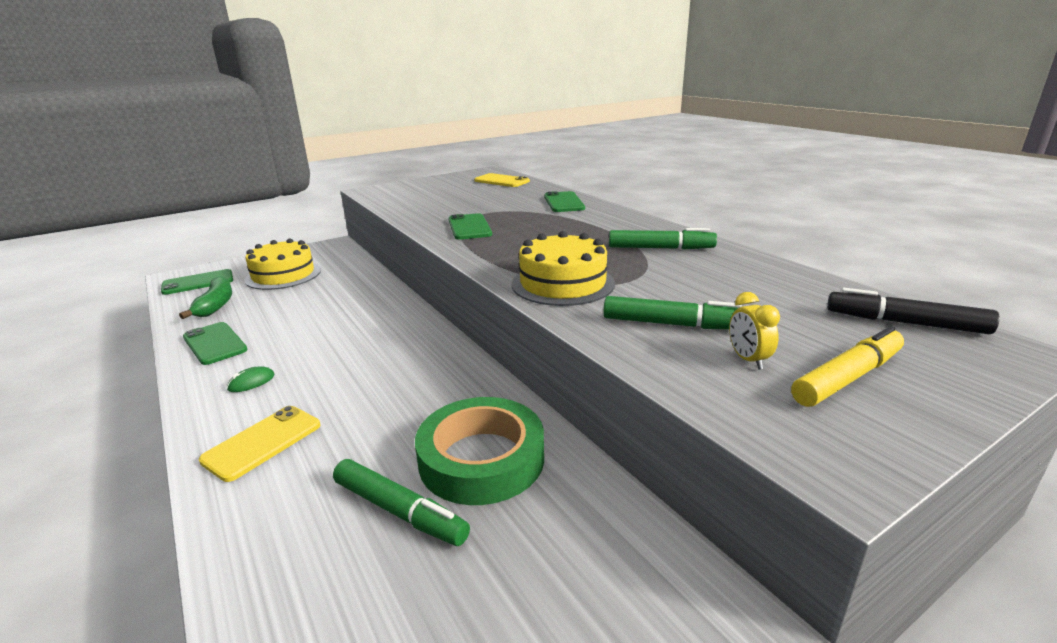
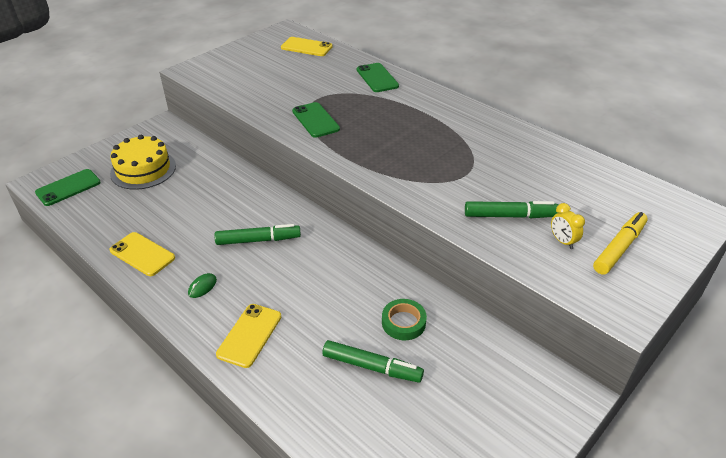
camera: 15 degrees left, 15 degrees up
green banana [179,276,232,319] -> none
green phone [183,322,248,365] -> yellow phone [109,232,175,276]
green tape [415,397,544,505] -> green tape [382,299,427,340], size x0.55
yellow cake [512,231,615,306] -> none
green marker [609,228,717,250] -> green marker moved to [215,224,301,245]
black marker [827,288,1000,334] -> none

